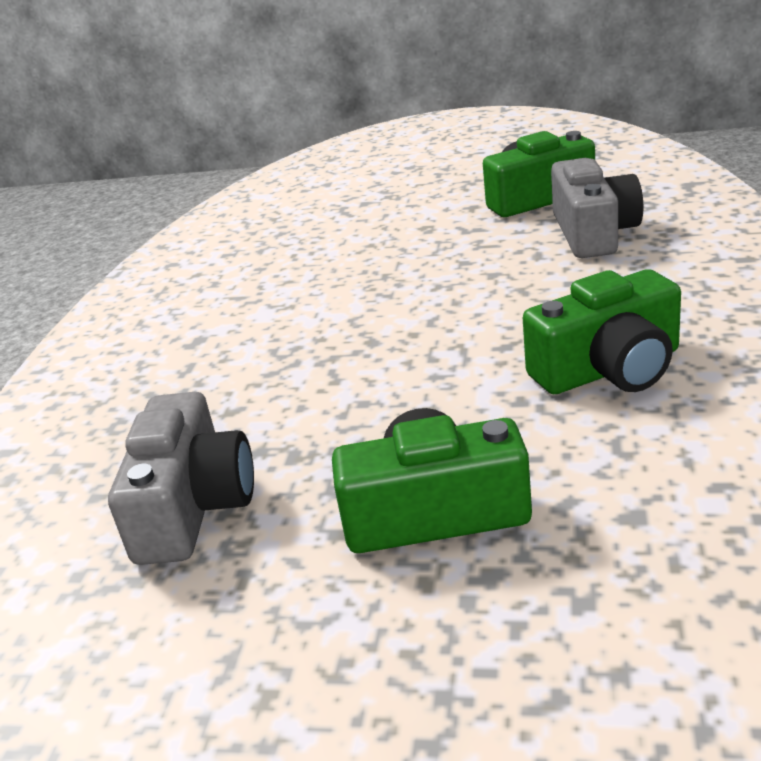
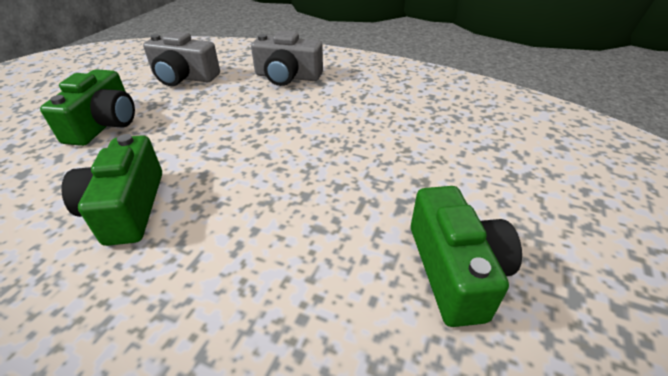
camera: 100 degrees right, 10 degrees up
grey camera [551,158,643,258] -> grey camera moved to [251,31,323,86]

